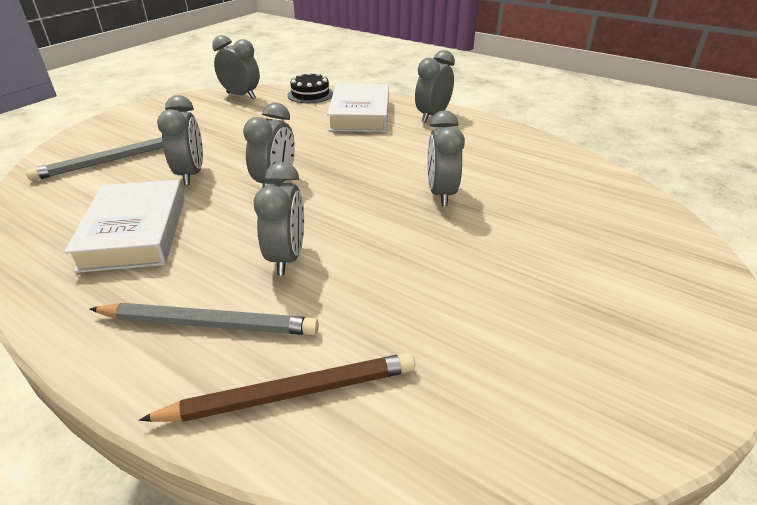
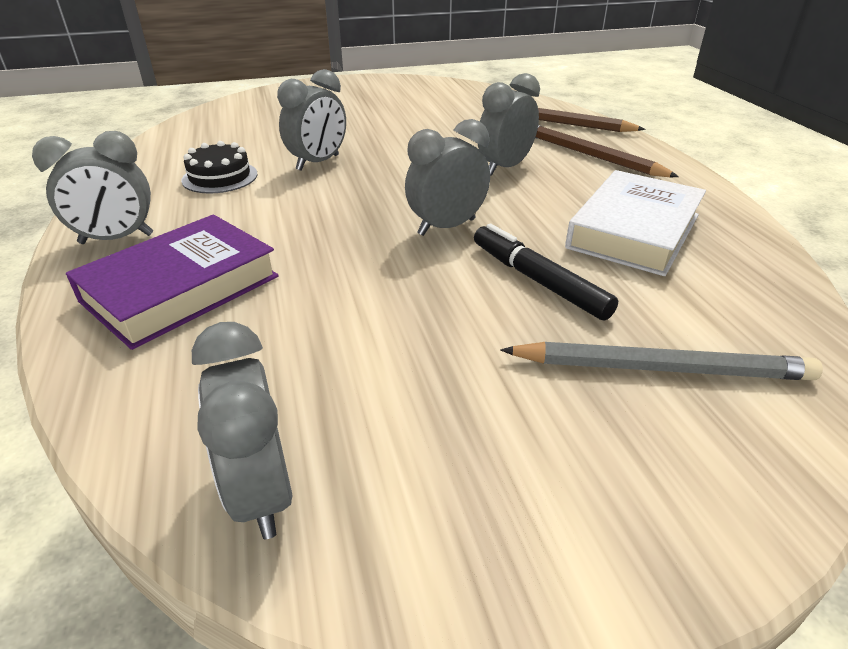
camera: 140 degrees left, 0 degrees up
grey pencil [90,303,319,335] -> brown pencil [535,125,679,177]
grey clock [157,95,203,185] -> black marker [474,224,618,321]
black cake [287,72,333,103] -> black cake moved to [181,141,258,193]
white book [327,84,389,132] -> purple book [66,214,279,350]

